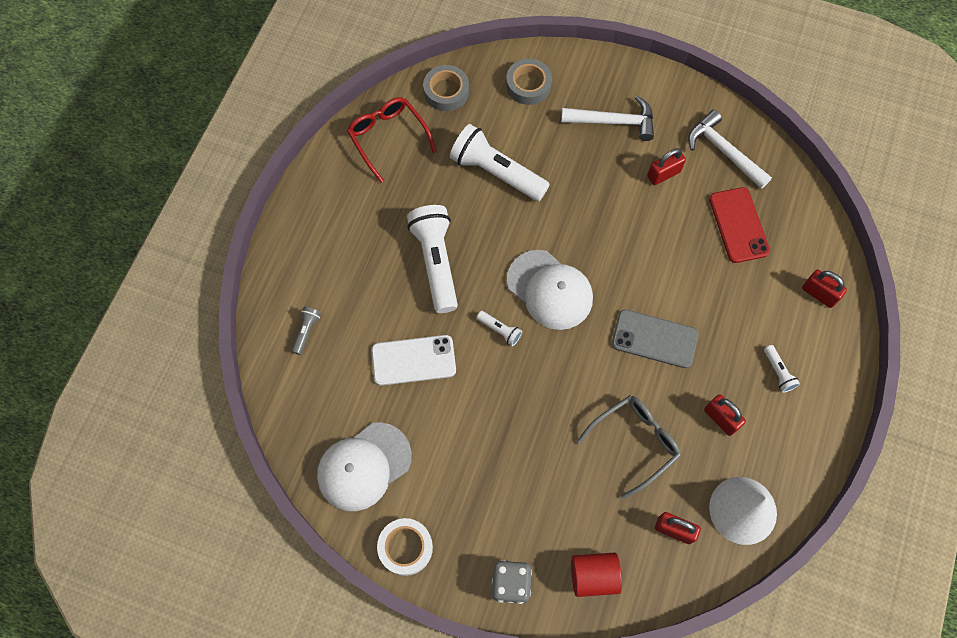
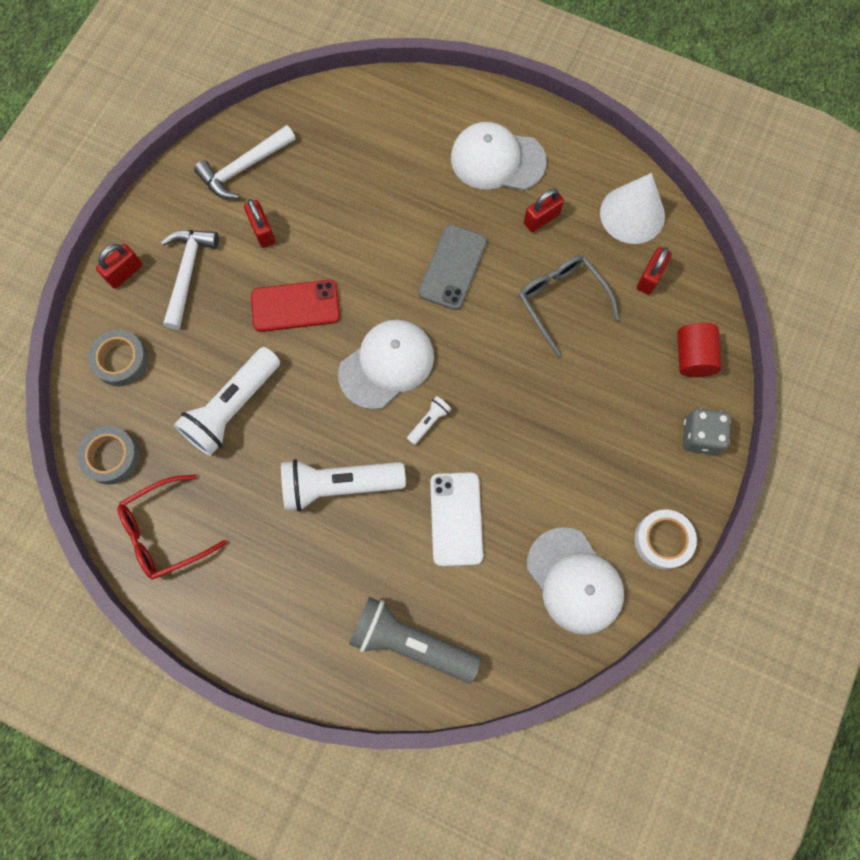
camera: 85 degrees left, 5 degrees up
grey flashlight [292,307,321,355] -> grey flashlight [349,597,481,683], size x2.27
red phone [709,187,770,263] -> red phone moved to [251,280,340,332]
white flashlight [764,345,800,393] -> white cap [451,122,547,190]
red padlock [802,270,847,308] -> red padlock moved to [96,244,142,289]

